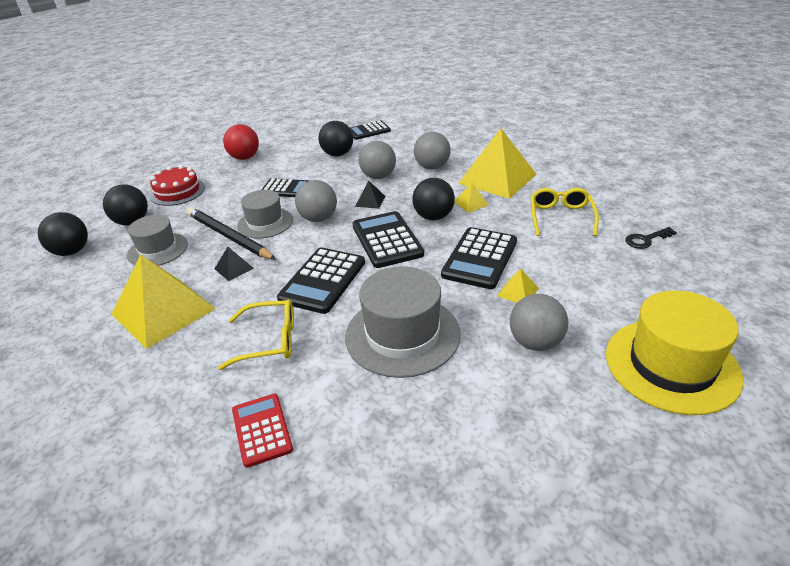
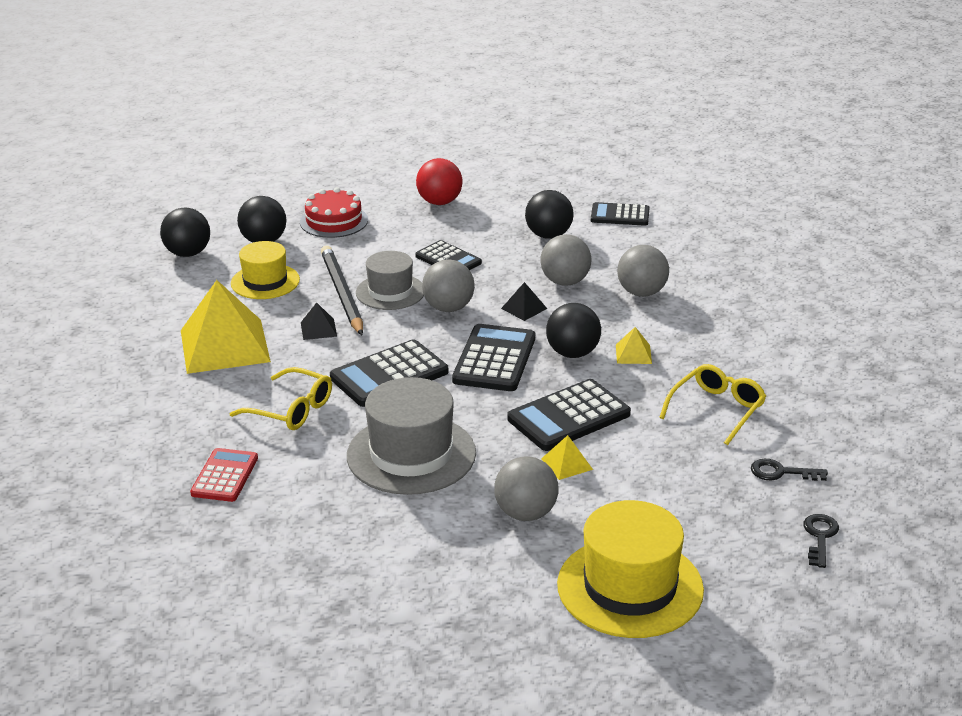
camera: 30 degrees right, 5 degrees down
grey hat [127,215,188,266] -> yellow hat [231,241,300,299]
yellow pyramid [458,128,537,199] -> none
none -> black key [803,514,839,568]

